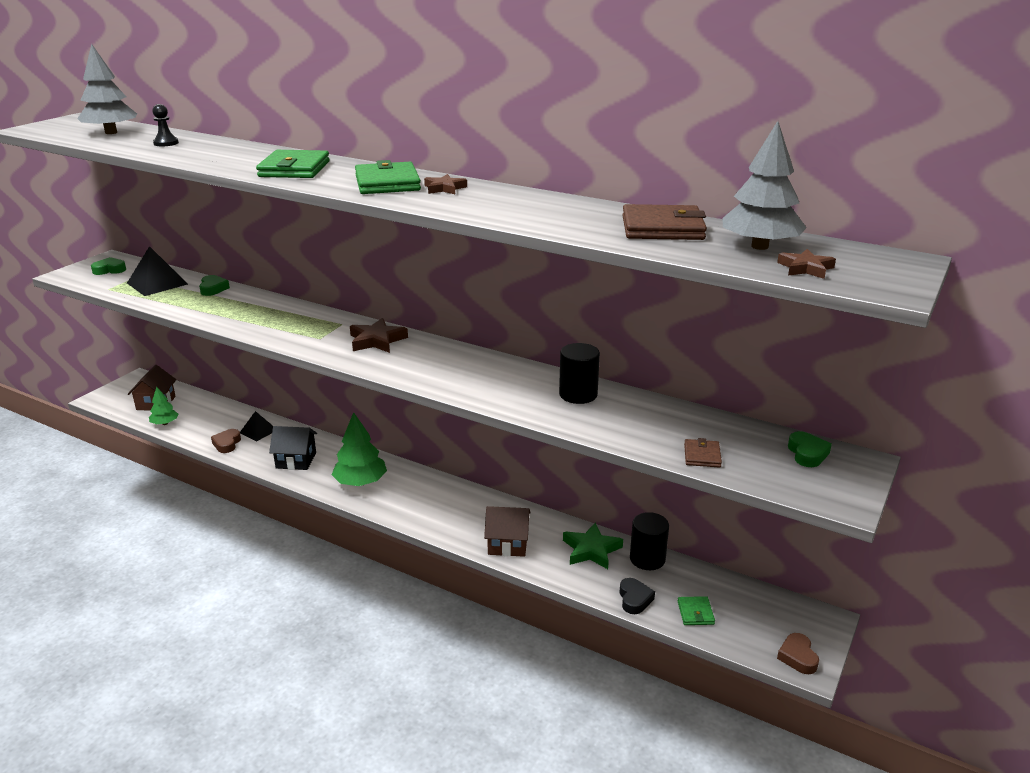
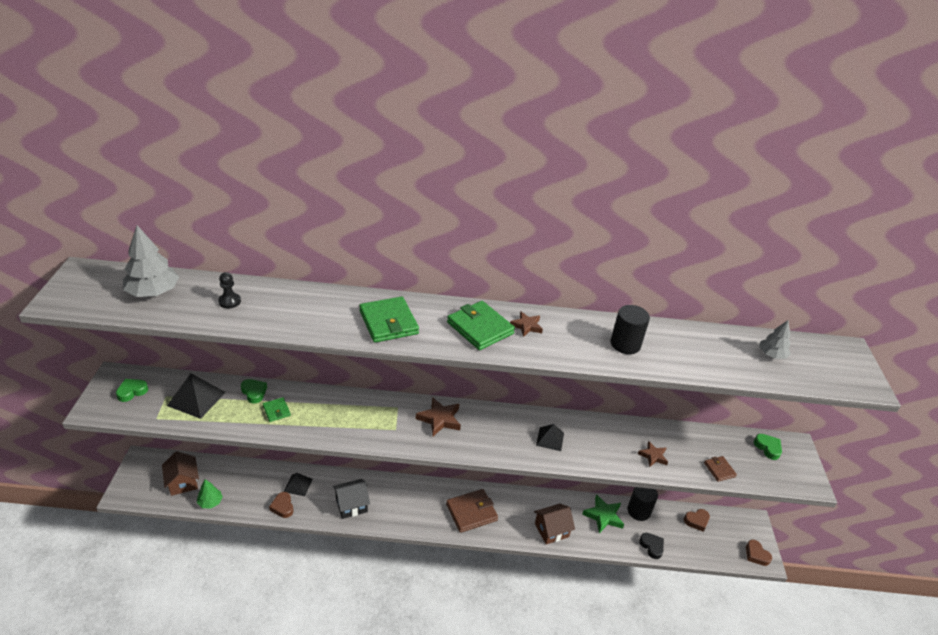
camera: 30 degrees left, 10 degrees up
green tree [332,412,387,486] -> none
black cylinder [559,343,600,404] -> black cylinder moved to [611,305,650,354]
brown wallet [622,204,707,240] -> brown wallet moved to [446,489,498,533]
green wallet [678,596,715,625] -> green wallet moved to [263,397,291,422]
grey tree [722,121,807,250] -> grey tree [759,320,791,359], size x0.58
brown star [777,249,836,279] -> brown star moved to [638,441,668,467]
none -> black pyramid [536,424,564,451]
none -> brown heart [684,509,710,532]

